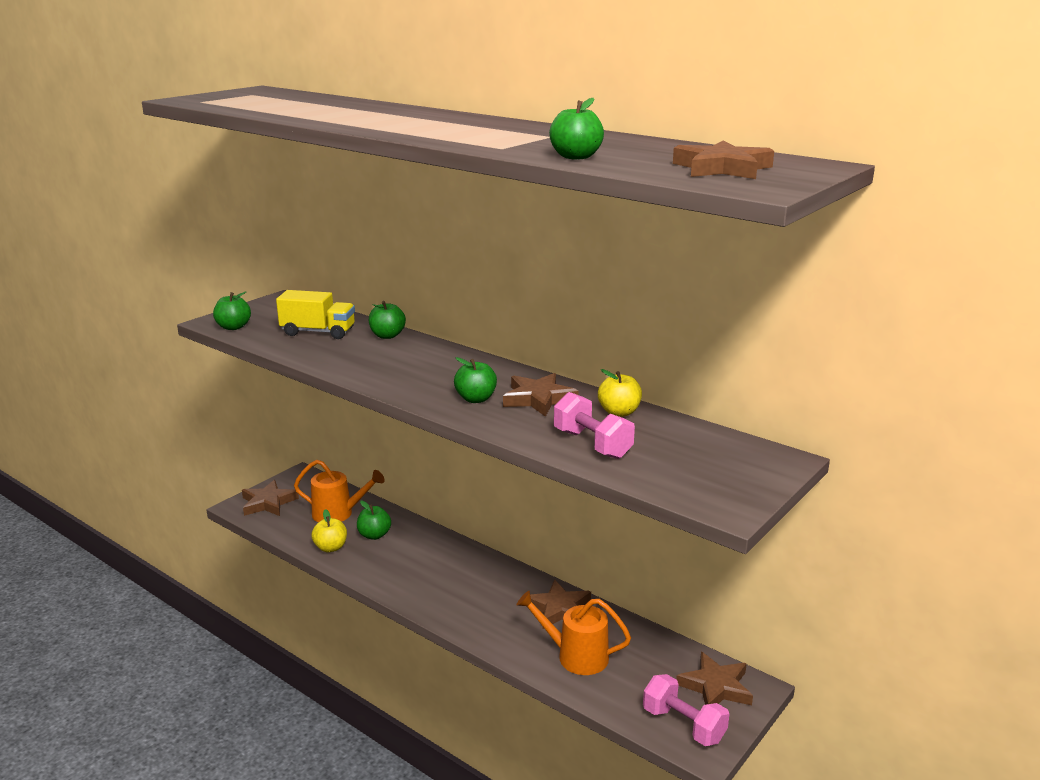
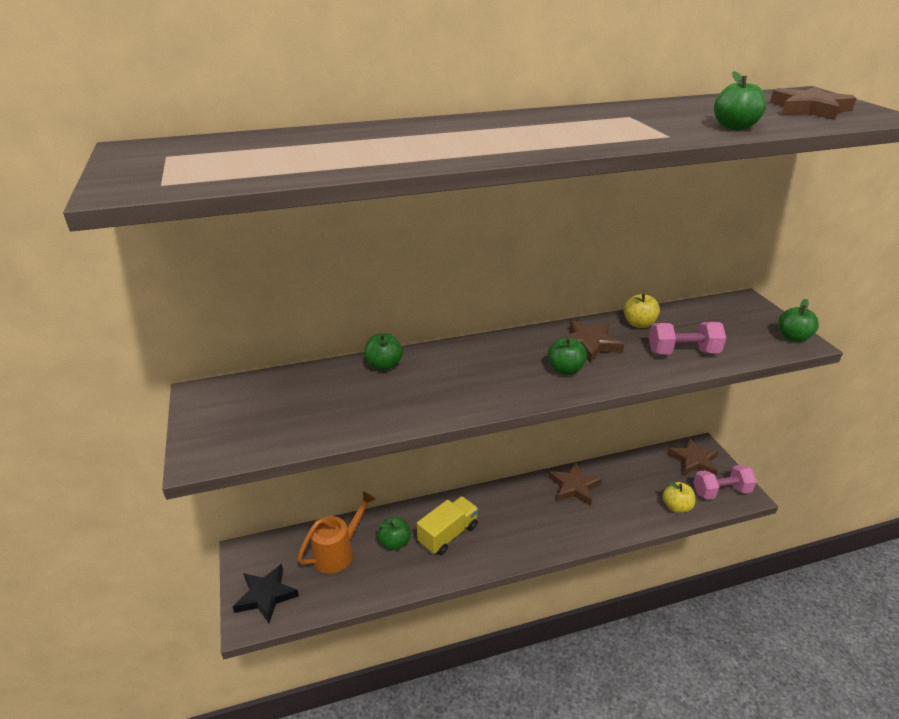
camera: 55 degrees left, 10 degrees up
green apple [213,292,251,330] -> green apple moved to [778,299,819,342]
brown star [242,480,299,516] -> black star [233,564,299,624]
yellow truck [276,290,355,339] -> yellow truck moved to [417,496,479,555]
yellow apple [312,509,347,552] -> yellow apple moved to [663,481,695,513]
orange watering can [516,591,631,675] -> none

